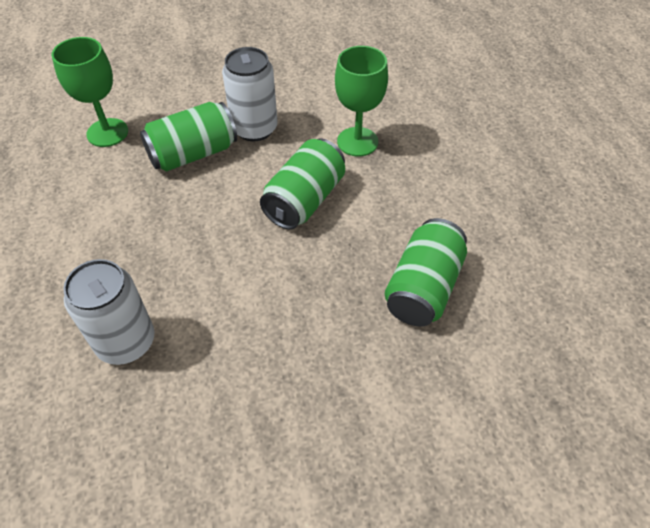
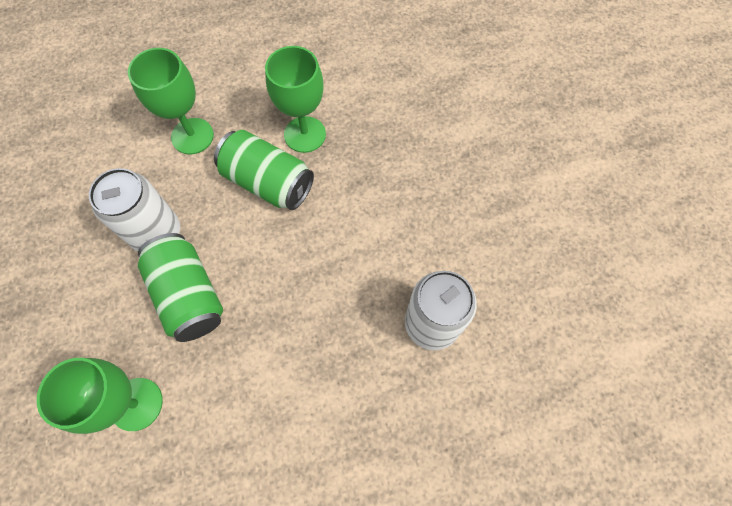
camera: 90 degrees left, 15 degrees up
green can [385,218,467,326] -> none
none -> green goblet [265,46,326,153]

